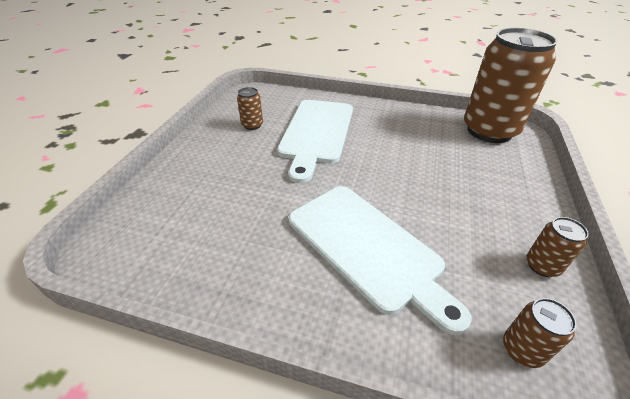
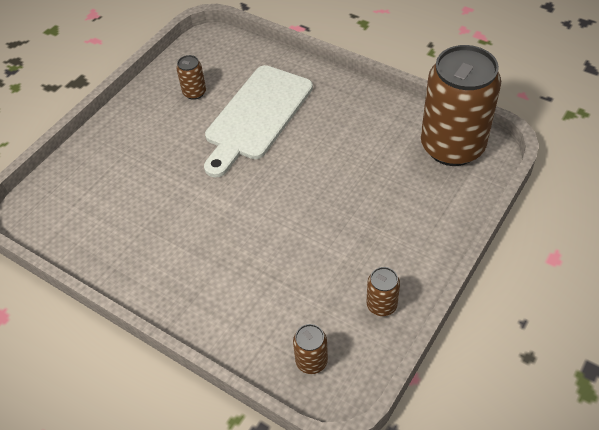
camera: 20 degrees right, 10 degrees up
white cutting board [289,186,472,335] -> none

